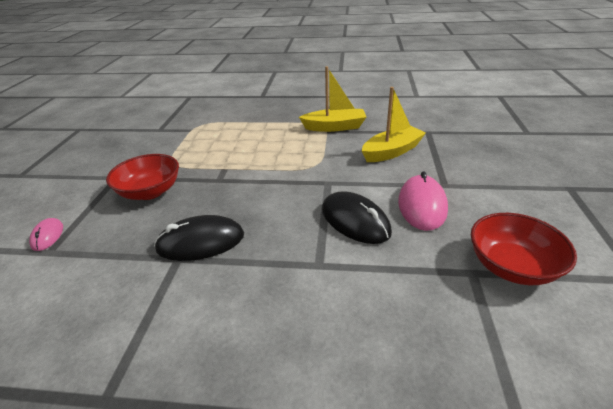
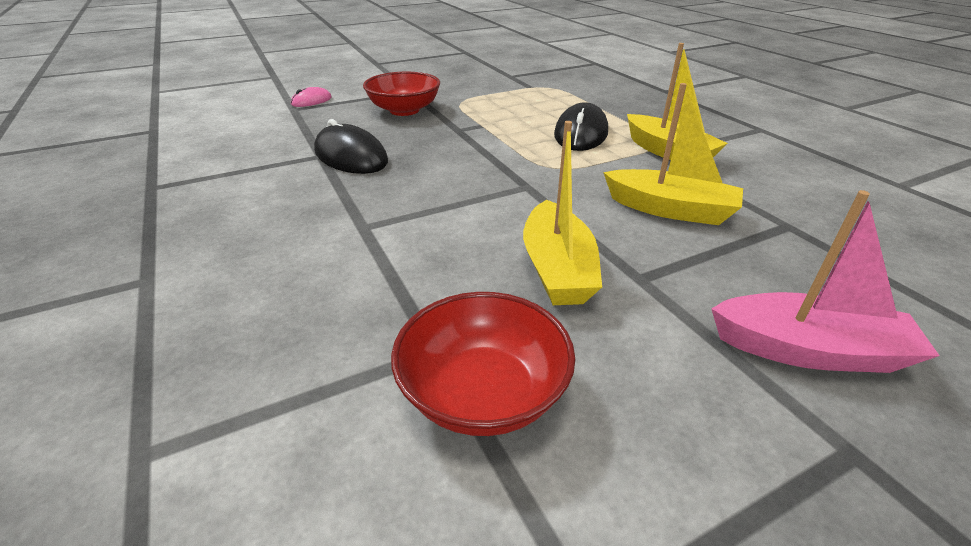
camera: 55 degrees right, 0 degrees up
black mouse [322,191,392,244] -> black mouse moved to [554,102,608,151]
pink mouse [398,171,448,231] -> yellow boat [523,121,602,305]
none -> pink boat [711,190,940,373]

